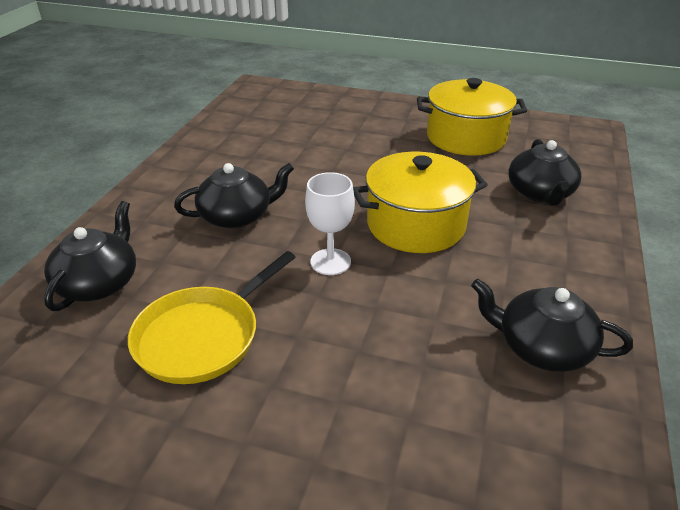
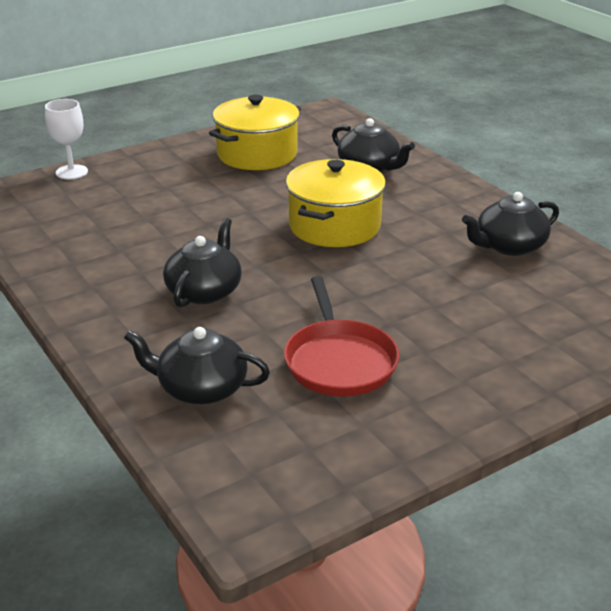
camera: 50 degrees left, 5 degrees down
black teapot [44,201,136,311] -> black teapot turned 45 degrees counterclockwise [124,327,270,404]
yellow pan [128,251,295,384] -> red pan [284,276,399,397]
white goblet [305,172,355,275] -> white goblet moved to [45,99,88,180]

